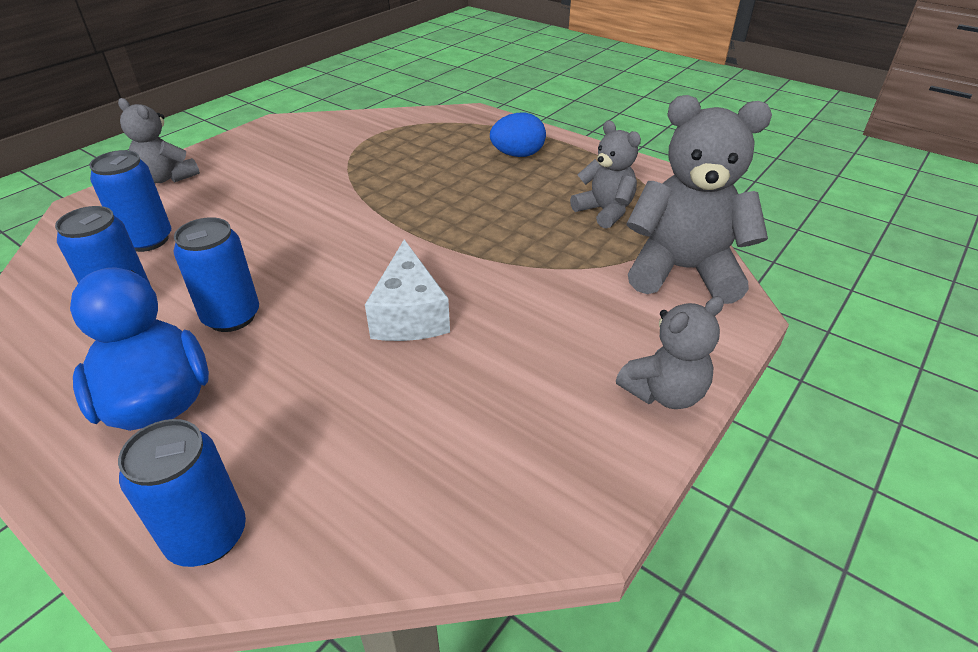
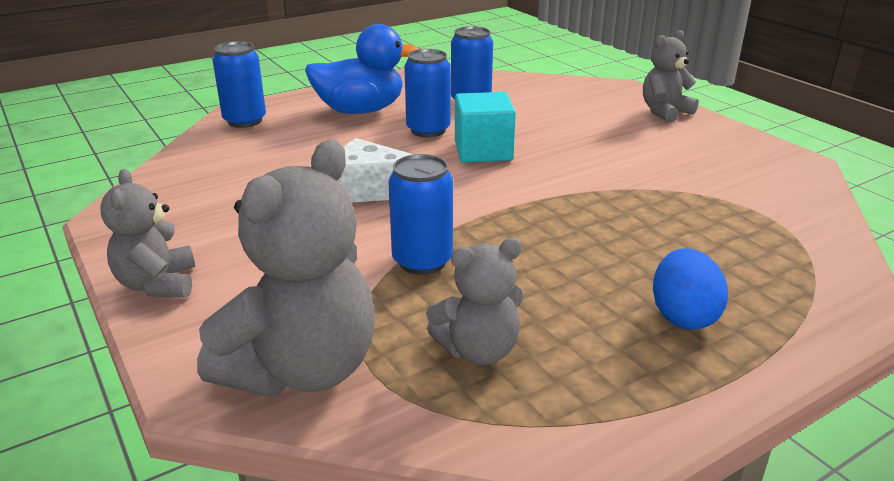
camera: 110 degrees right, 10 degrees down
blue can [89,150,171,252] -> blue can moved to [388,154,453,275]
none -> turquoise cube [455,92,516,163]

